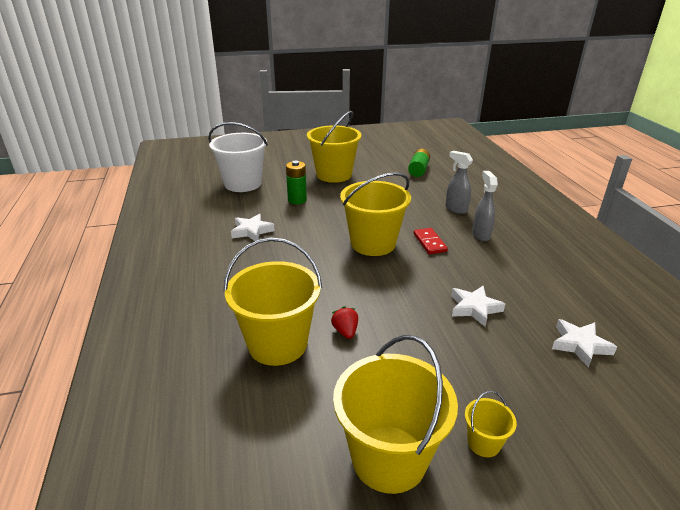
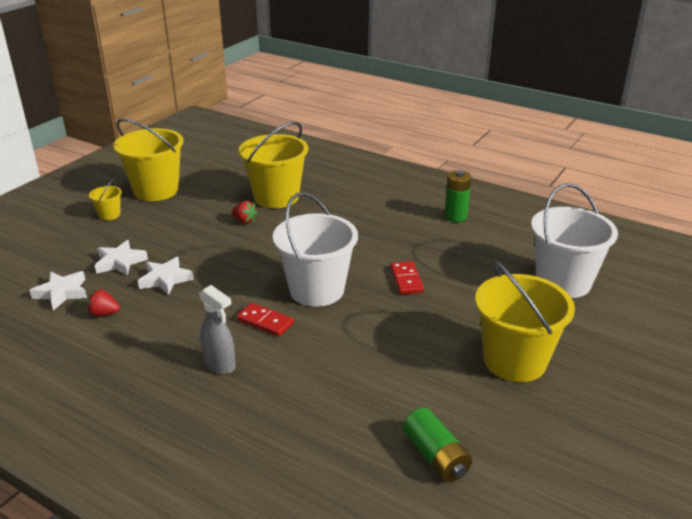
camera: 135 degrees right, 0 degrees up
white star [231,214,275,241] -> white star moved to [95,240,148,276]
green battery [286,161,307,205] -> green battery moved to [444,170,471,222]
yellow bucket [340,172,411,256] -> white bucket [273,192,358,307]
grey spray bottle [445,151,473,214] -> none
none -> red strawberry [87,289,120,316]
none -> red domino [390,261,424,294]

